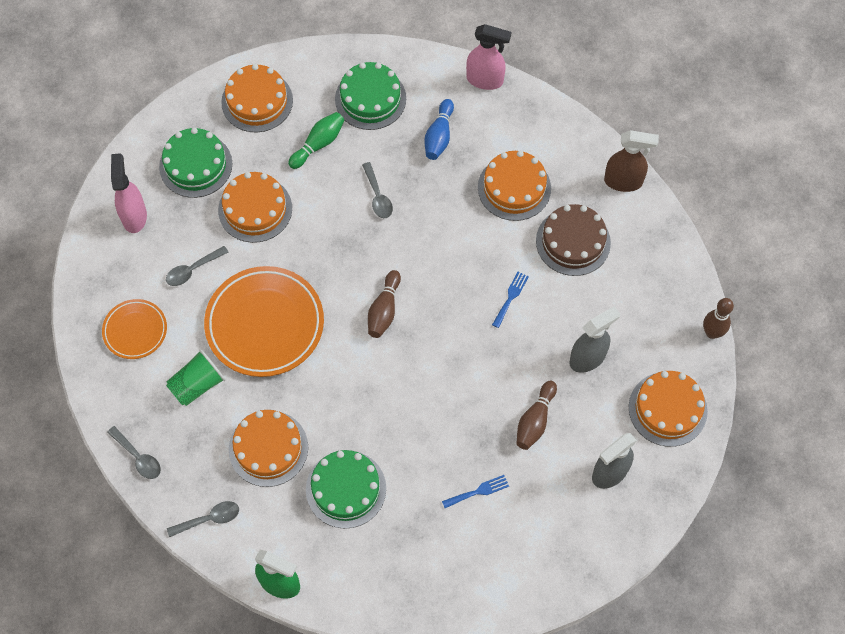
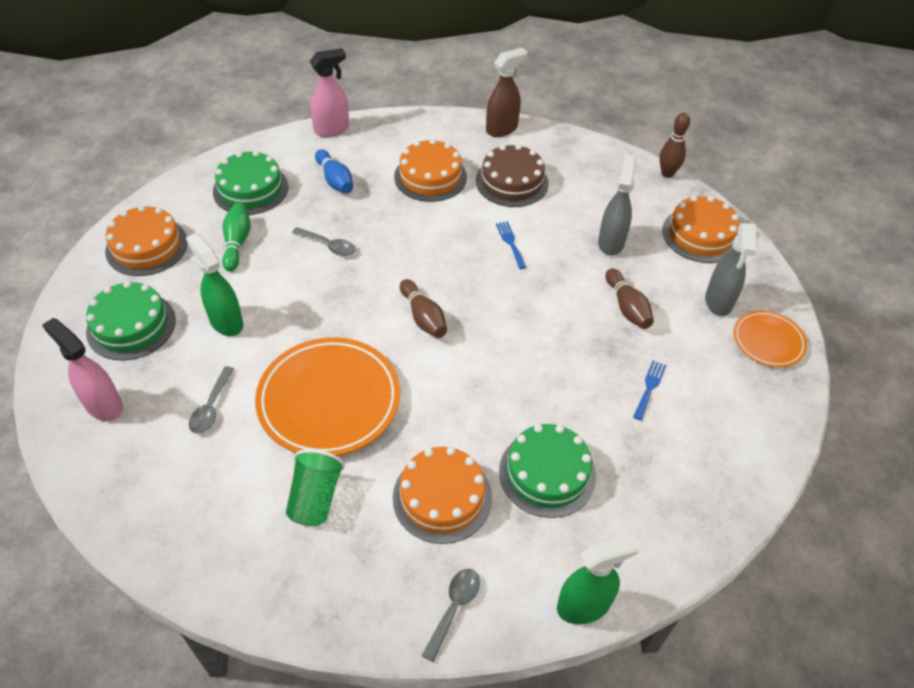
camera: 45 degrees left, 15 degrees down
orange plate [102,299,167,359] -> orange plate moved to [734,310,807,367]
grey spoon [107,426,161,479] -> none
orange cake [218,172,292,243] -> green spray bottle [186,233,243,336]

